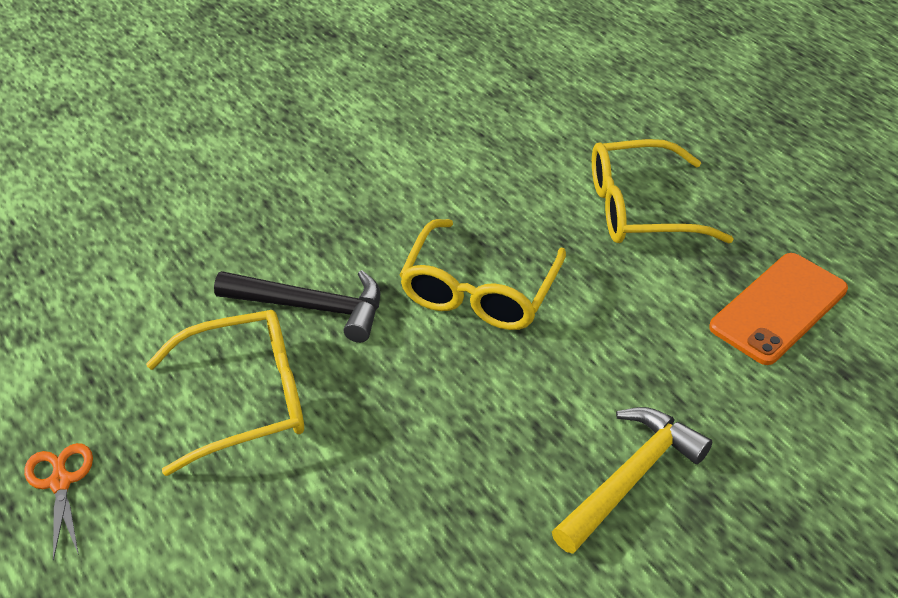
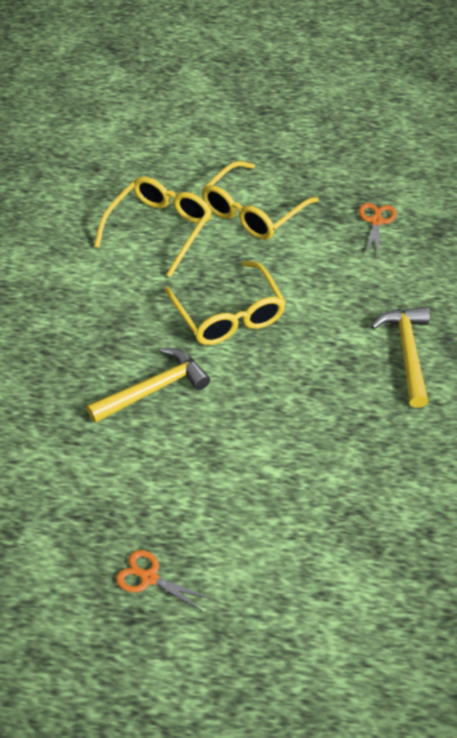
camera: 45 degrees left, 5 degrees up
yellow glasses [146,310,304,476] -> yellow glasses moved to [94,177,212,277]
black hammer [214,270,380,343] -> yellow hammer [87,348,210,423]
orange phone [709,253,848,365] -> orange scissors [359,203,396,258]

